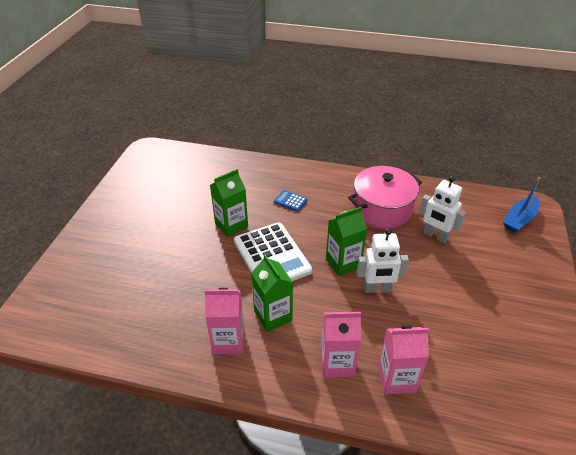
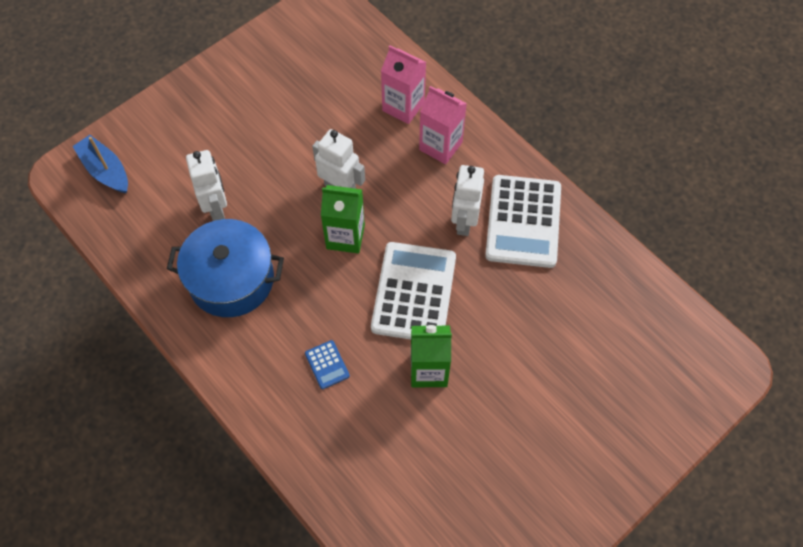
camera: 145 degrees left, 20 degrees up
pink carton [205,288,244,354] -> white calculator [485,175,561,268]
green carton [251,254,293,332] -> white robot [451,165,484,236]
pink pot [348,166,422,229] -> blue pot [167,219,284,317]
blue boat [503,177,540,233] -> blue boat turned 120 degrees counterclockwise [72,135,128,193]

